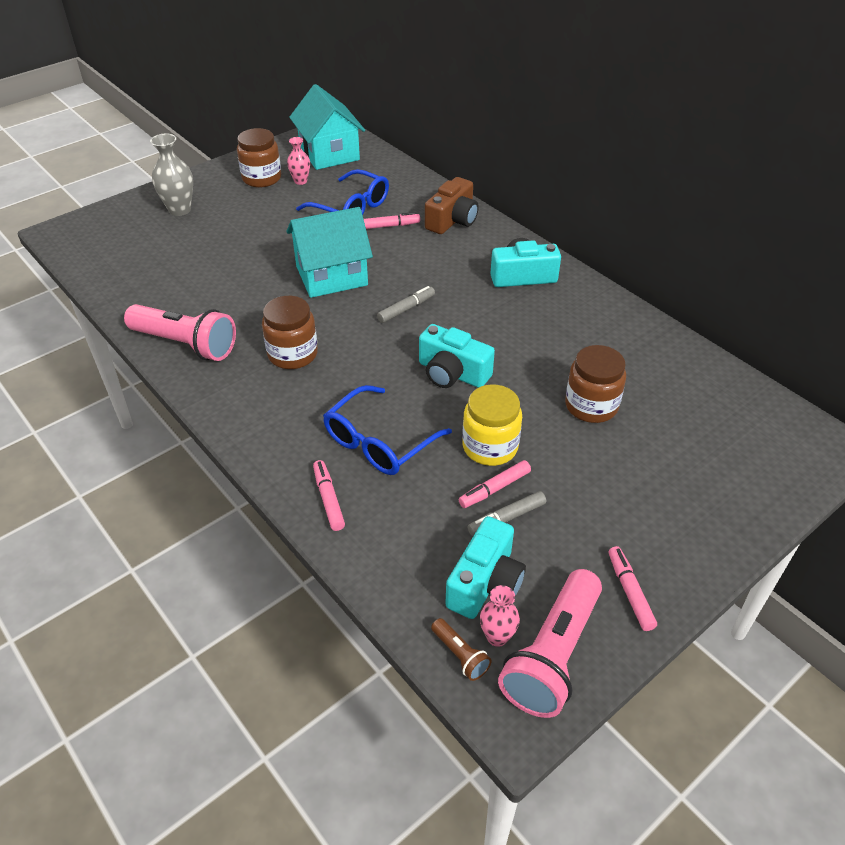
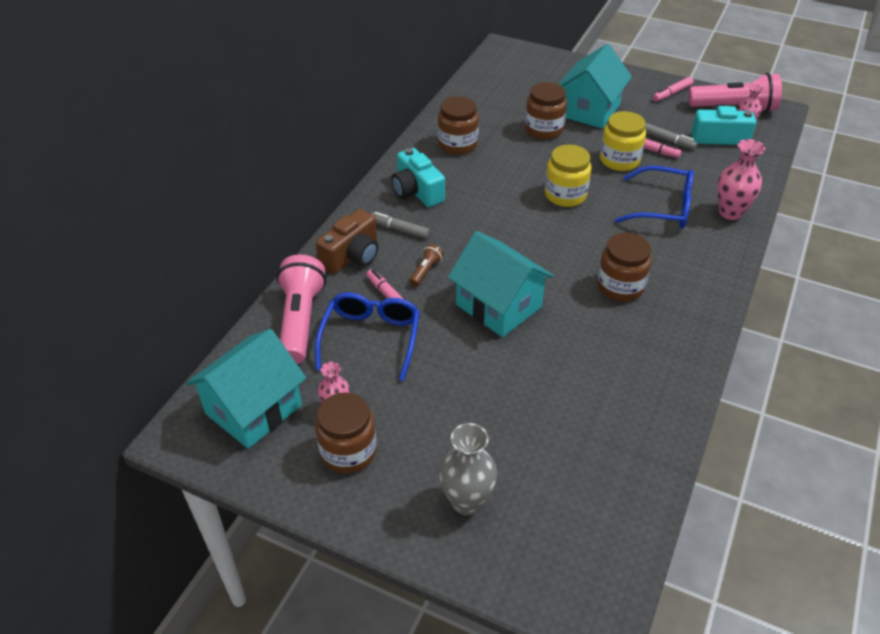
camera: 115 degrees left, 0 degrees up
pink flashlight [124,304,236,361] -> pink flashlight moved to [277,255,326,364]
pink marker [313,460,345,531] -> pink vase [718,139,765,220]
grey marker [377,286,435,323] -> grey marker moved to [371,212,430,239]
turquoise camera [419,324,495,388] -> yellow jar [545,144,591,207]
brown camera [425,177,479,234] -> brown camera turned 120 degrees clockwise [316,209,378,274]
brown flashlight [431,618,492,681] -> brown flashlight moved to [409,244,444,286]
none -> brown jar [438,96,479,155]
none -> turquoise house [559,44,632,128]

